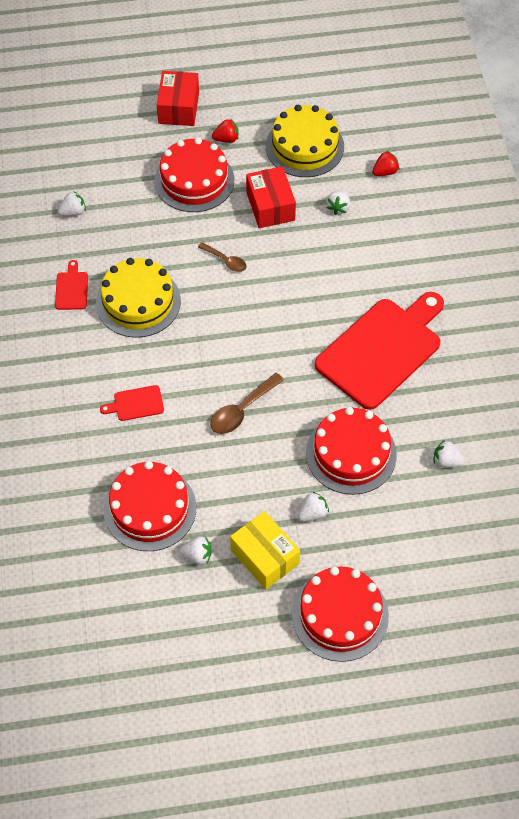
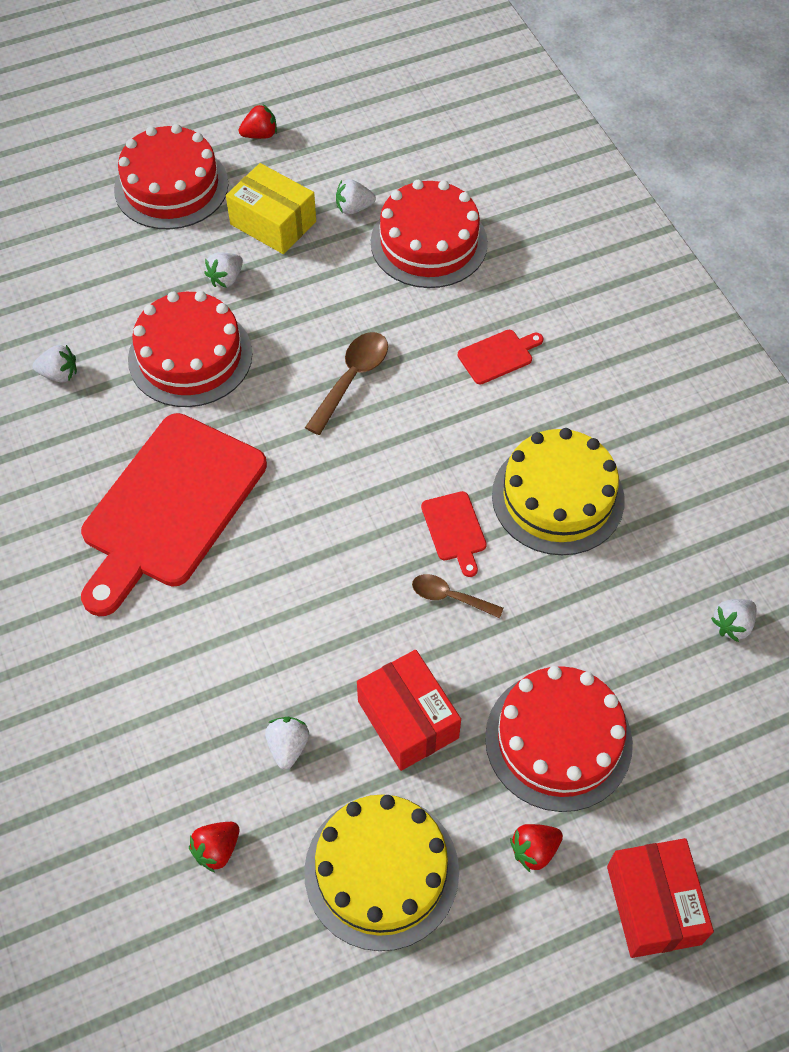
camera: 165 degrees right, 0 degrees up
red cutting board [55,260,88,310] -> red cutting board moved to [421,491,487,577]
none -> red strawberry [239,104,277,139]

